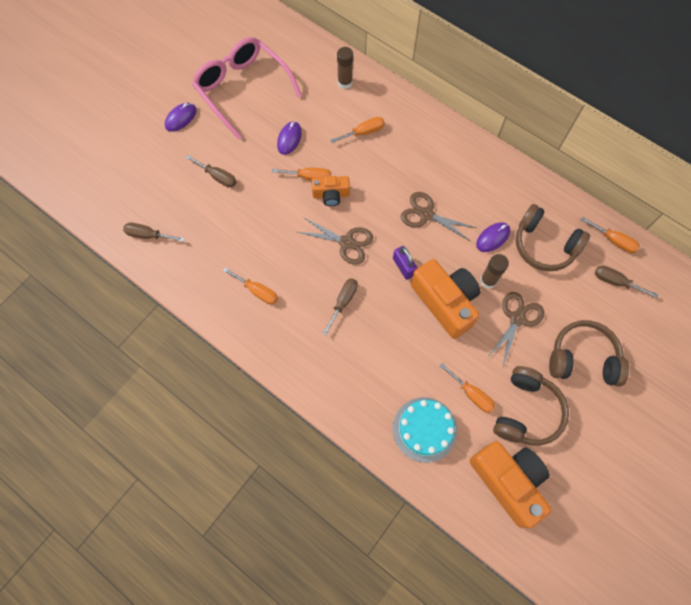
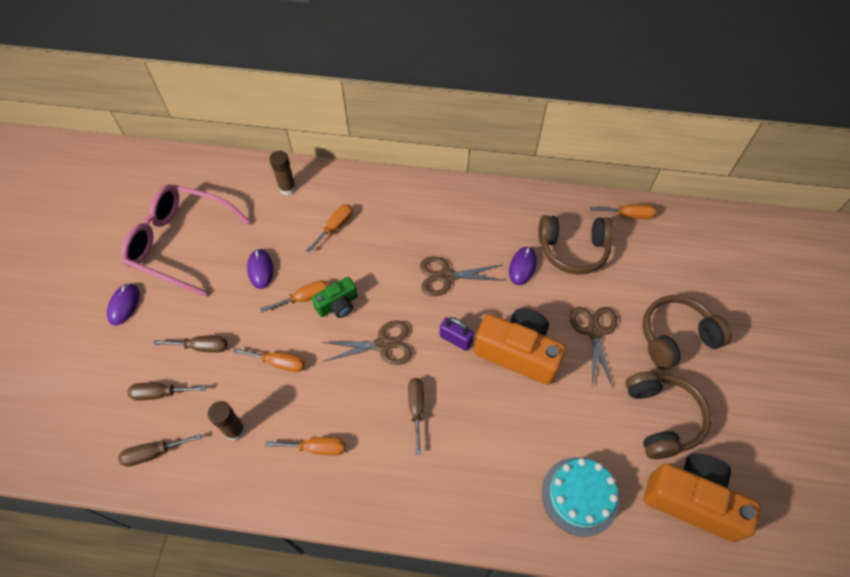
camera: 30 degrees left, 10 degrees down
orange camera [311,176,350,206] -> green camera [312,277,358,318]
orange screwdriver [439,363,496,413] -> orange screwdriver moved to [233,348,305,372]
brown glue stick [480,254,509,289] -> brown glue stick moved to [208,401,245,441]
brown screwdriver [595,265,659,298] -> brown screwdriver moved to [127,383,206,400]

